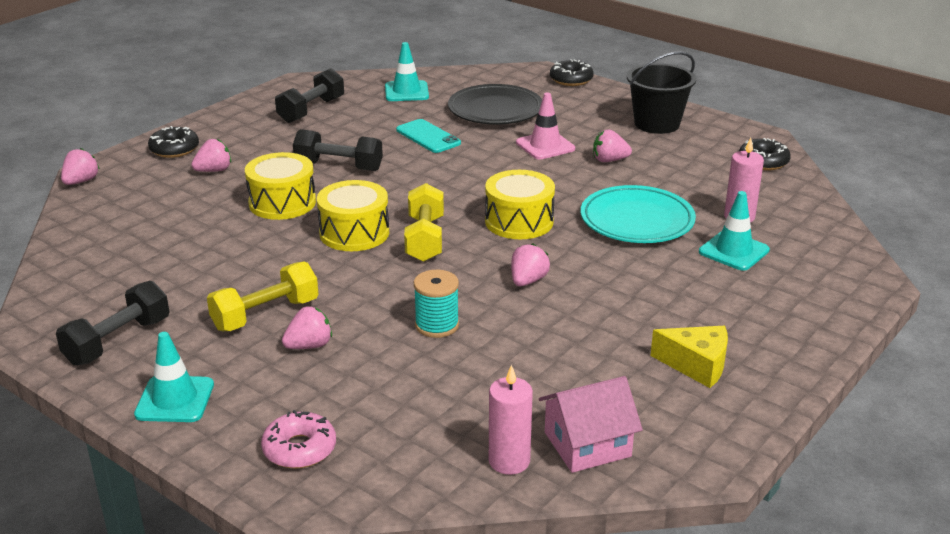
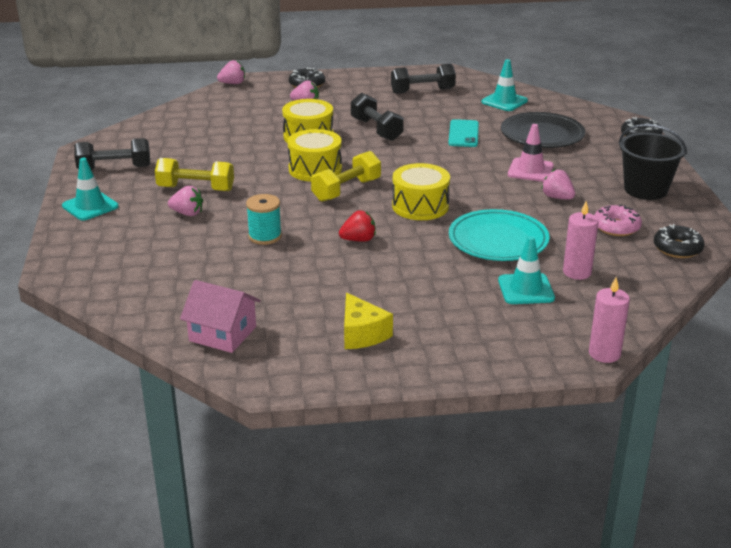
camera: 45 degrees right, 0 degrees up
pink donut [261,410,336,469] -> pink donut moved to [595,204,642,236]
pink candle [489,365,533,475] -> pink candle moved to [589,278,630,363]
pink strawberry [511,243,550,286] -> red strawberry [339,210,376,242]

